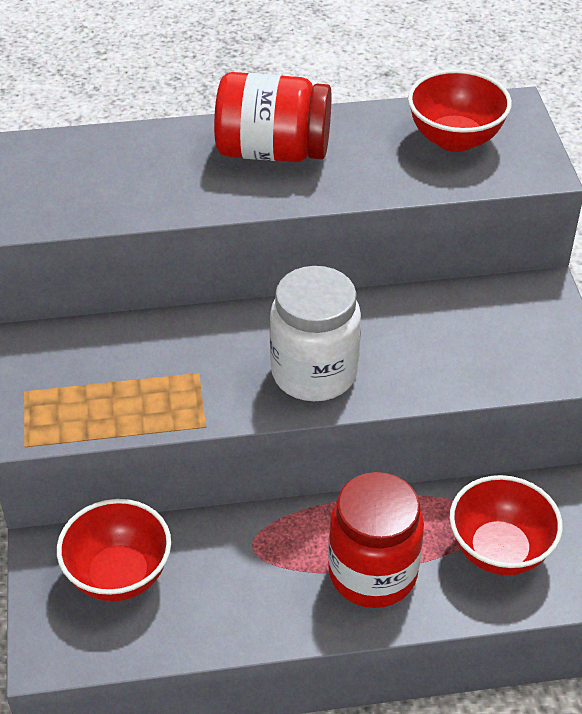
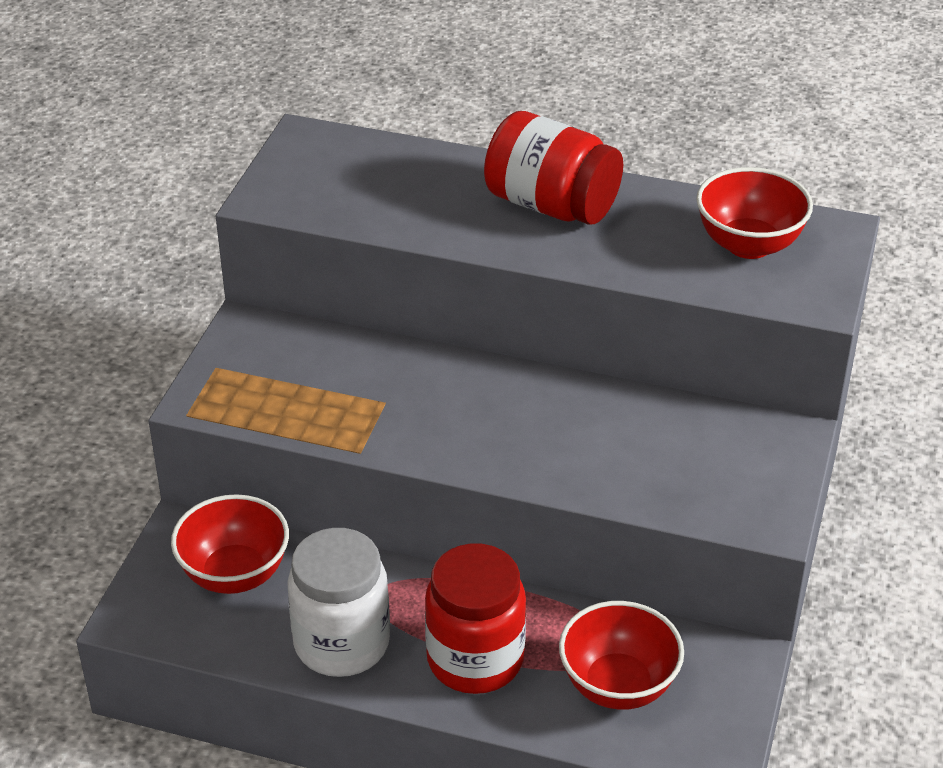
camera: 25 degrees right, 5 degrees down
white jar [270,266,361,401] -> white jar moved to [287,528,390,677]

